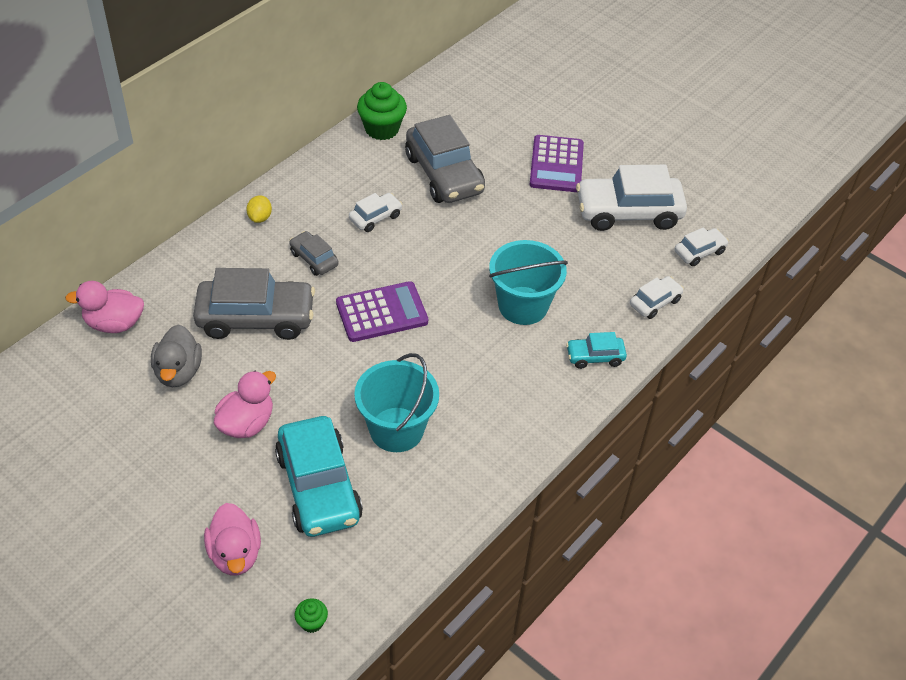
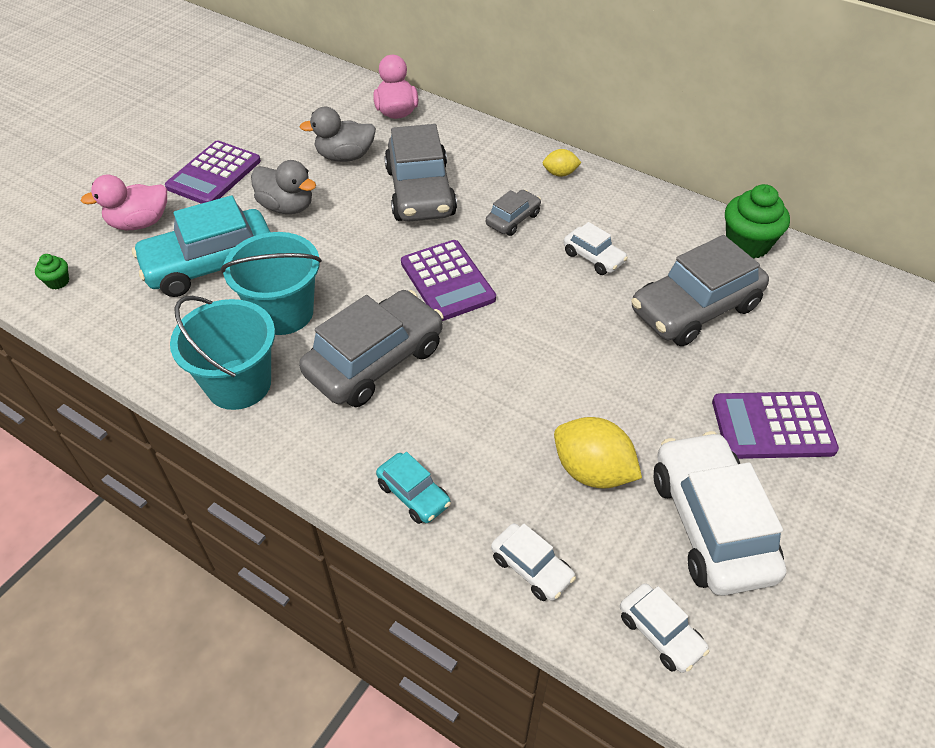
camera: 85 degrees right, 0 degrees up
pink duck [214,371,276,438] -> grey duck [251,160,316,214]
turquoise bucket [489,240,568,325] -> turquoise bucket moved to [170,296,275,410]
turquoise car [566,332,627,369] -> turquoise car turned 150 degrees clockwise [376,452,451,524]
none -> purple calculator [165,140,261,204]
none -> grey car [299,290,444,407]
none -> yellow lemon [554,417,642,489]

